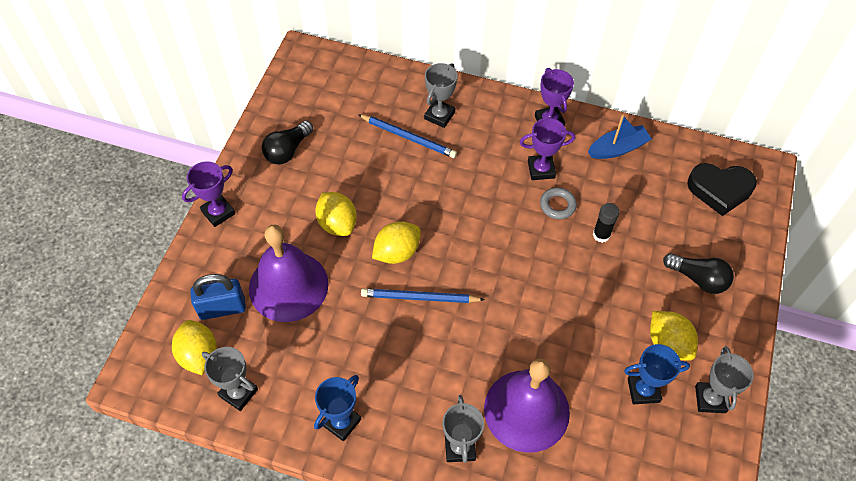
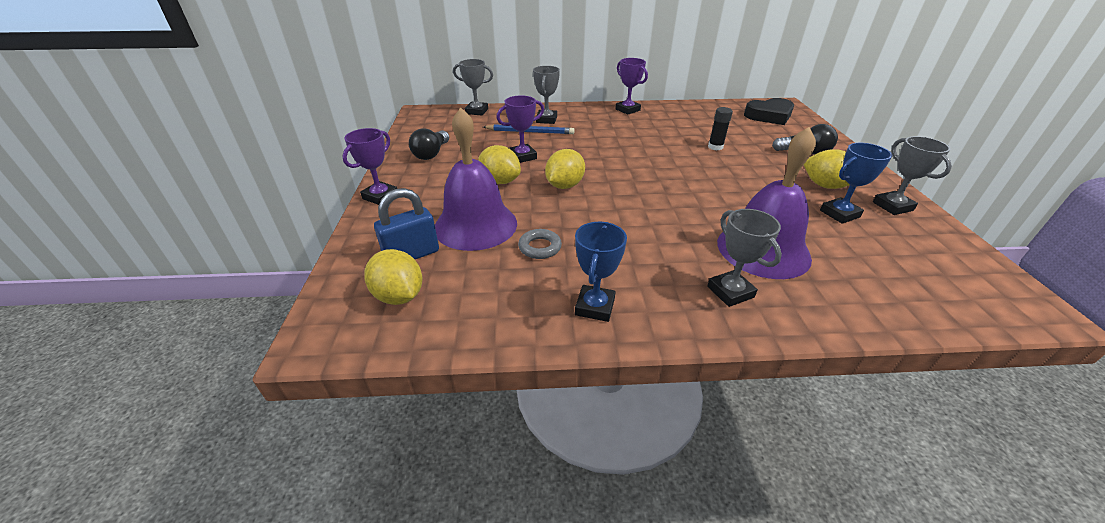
camera: 20 degrees left, 20 degrees down
grey trophy [202,347,258,411] -> grey trophy moved to [453,59,493,116]
blue pencil [361,288,485,303] -> none
purple trophy [520,118,575,180] -> purple trophy moved to [496,96,544,163]
grey ring [540,187,577,219] -> grey ring moved to [518,229,562,259]
blue boat [588,115,652,159] -> none

